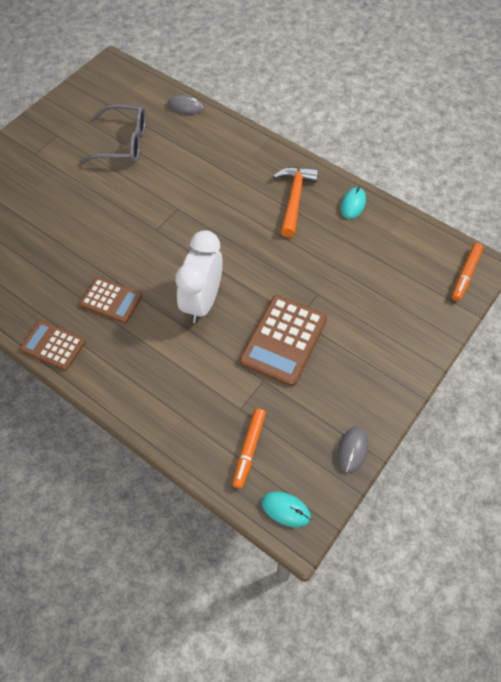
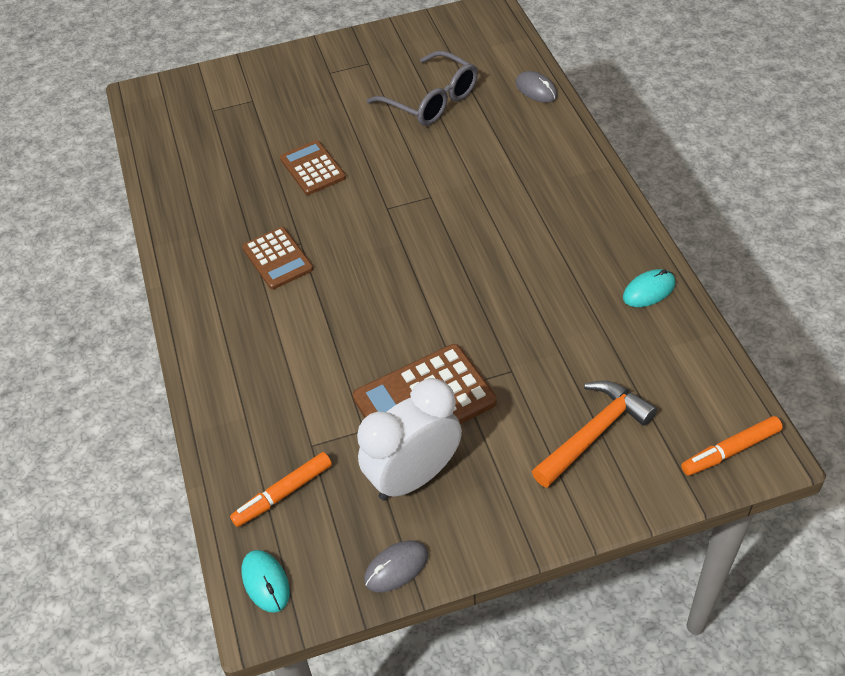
camera: 40 degrees right, 10 degrees down
brown calculator [20,320,86,371] -> brown calculator moved to [280,140,346,195]
white clock [175,230,223,323] -> white clock moved to [357,378,462,501]
orange hammer [273,167,318,238] -> orange hammer moved to [532,381,657,488]

